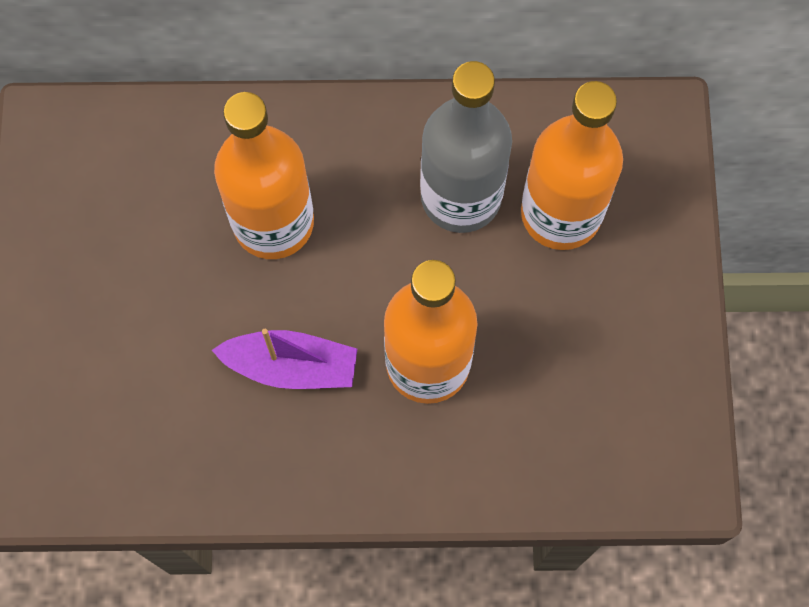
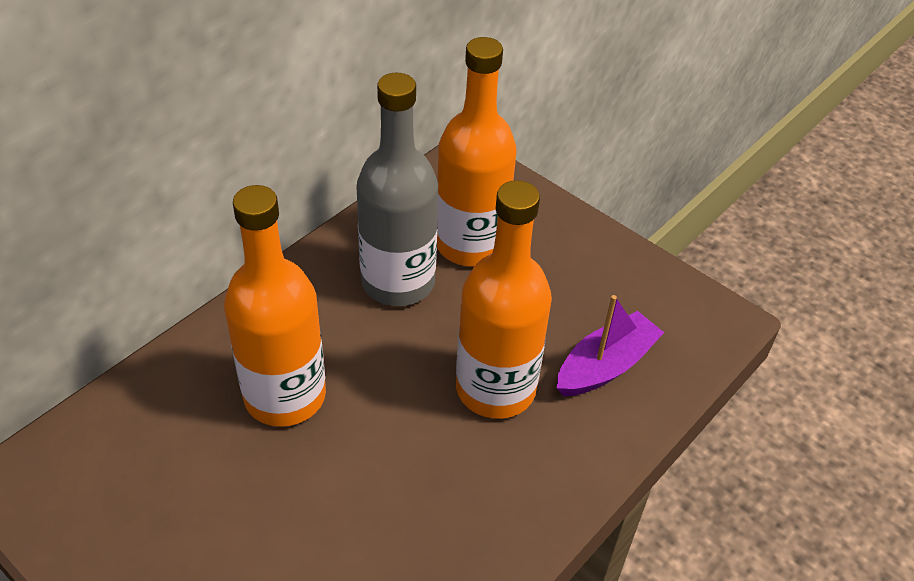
camera: 50 degrees left, 25 degrees down
purple boat [212,329,357,389] -> purple boat moved to [557,295,664,396]

